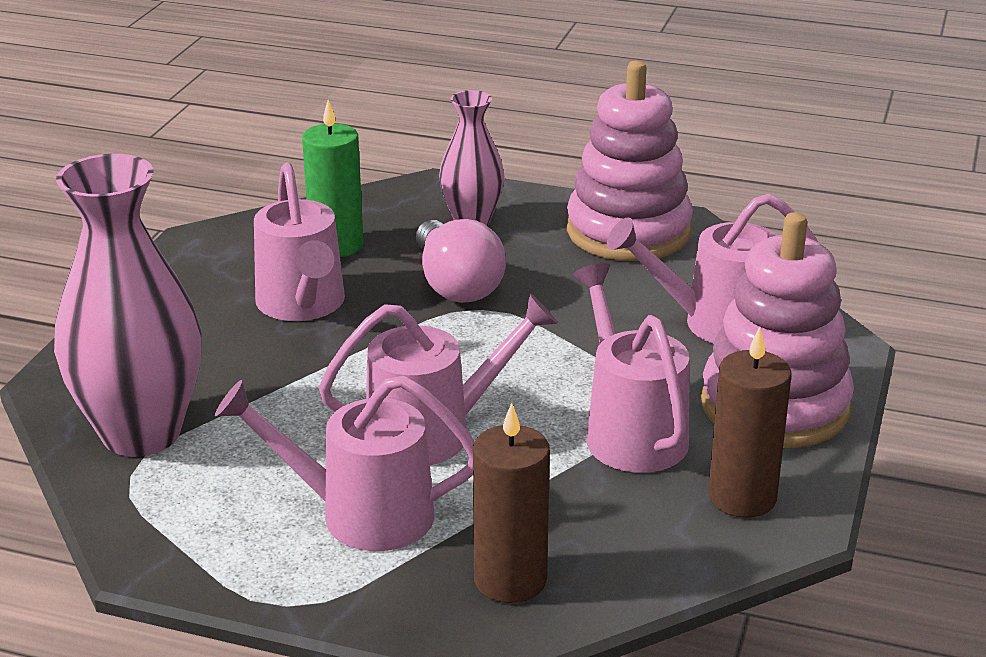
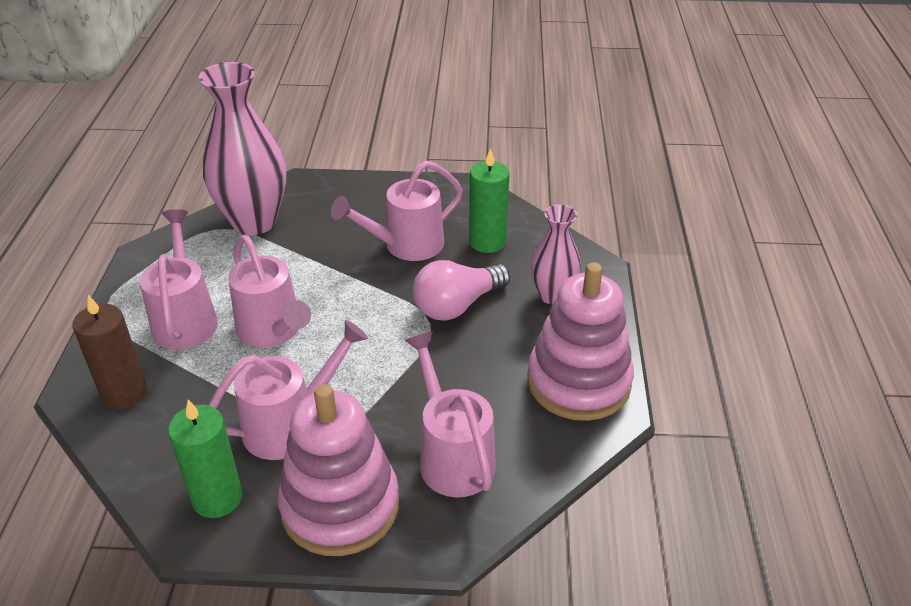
camera: 75 degrees right, 10 degrees up
brown candle [708,327,791,518] -> green candle [168,400,242,518]

